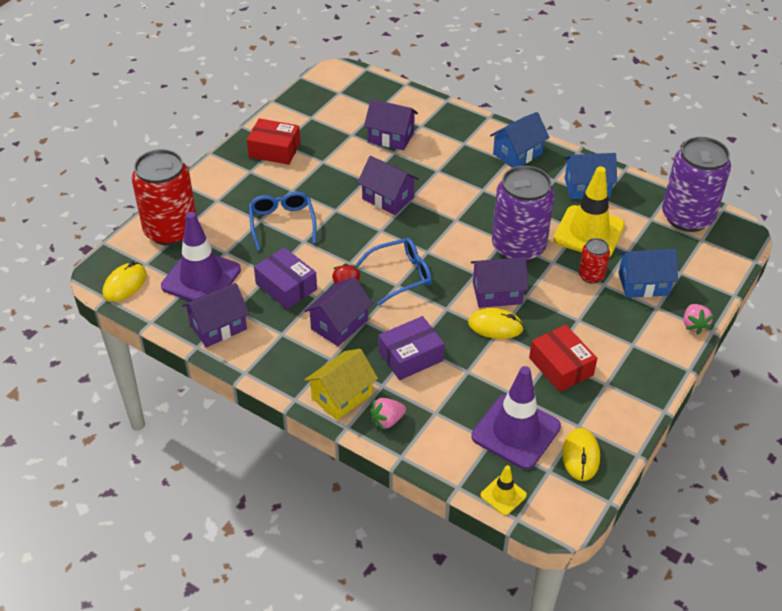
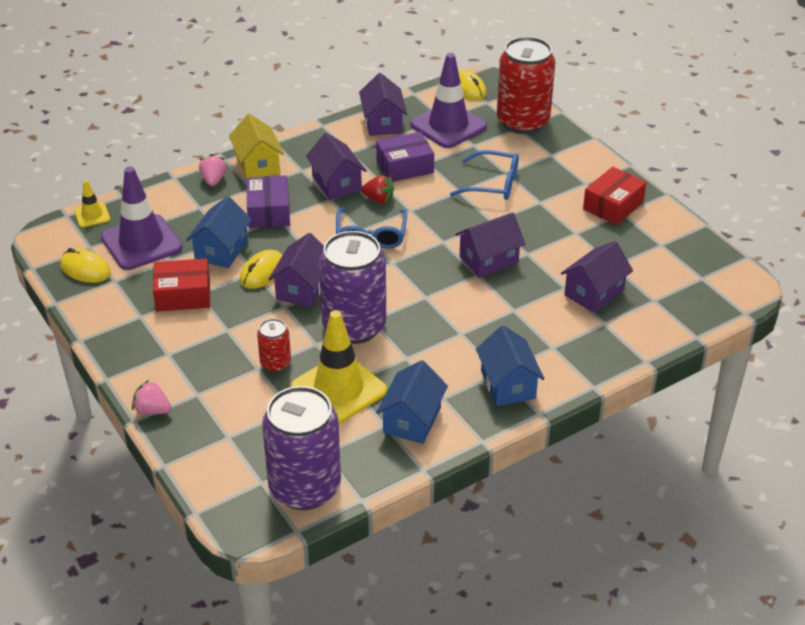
camera: 115 degrees right, 5 degrees down
blue house [618,249,678,298] -> blue house moved to [186,196,252,268]

